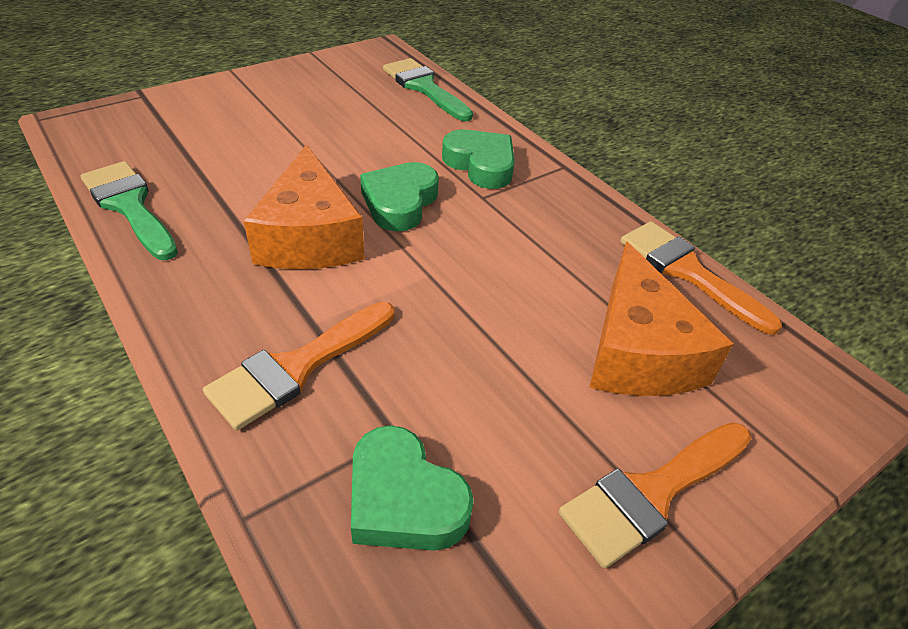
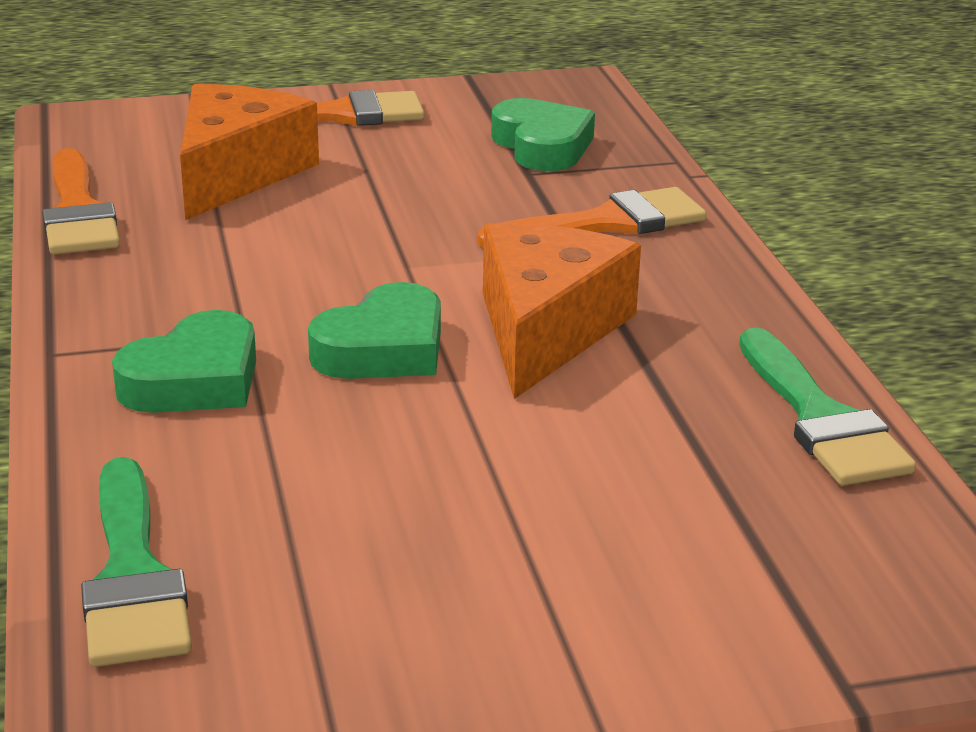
camera: 155 degrees left, 15 degrees down
green heart [442,129,515,189] -> green heart turned 120 degrees counterclockwise [112,310,256,413]

